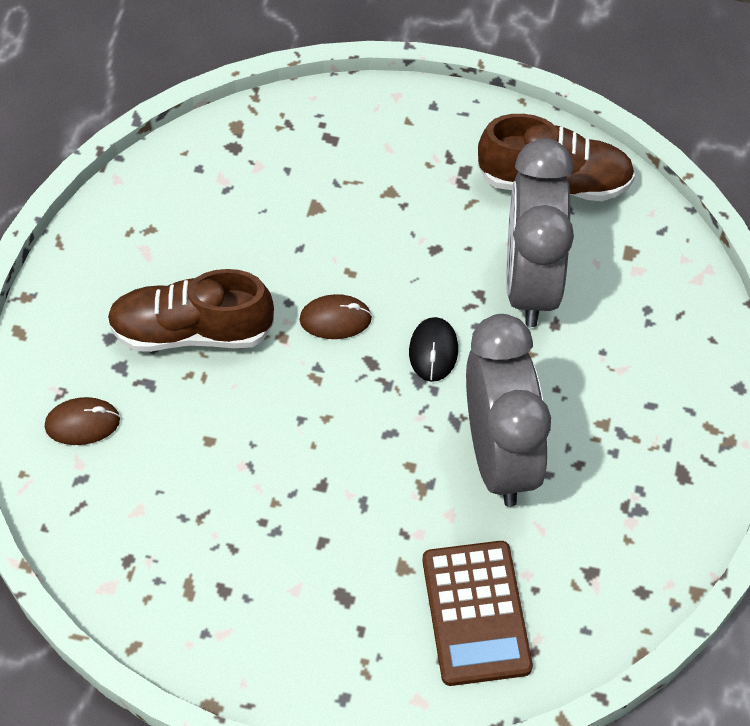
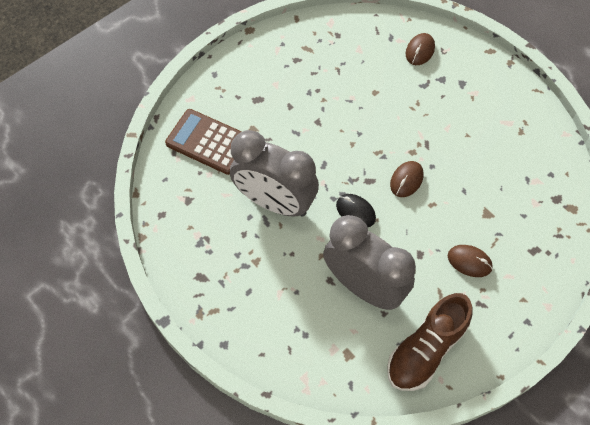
camera: 125 degrees right, 5 degrees up
brown shoe [107,269,274,352] -> none
none -> brown mouse [448,245,493,277]

